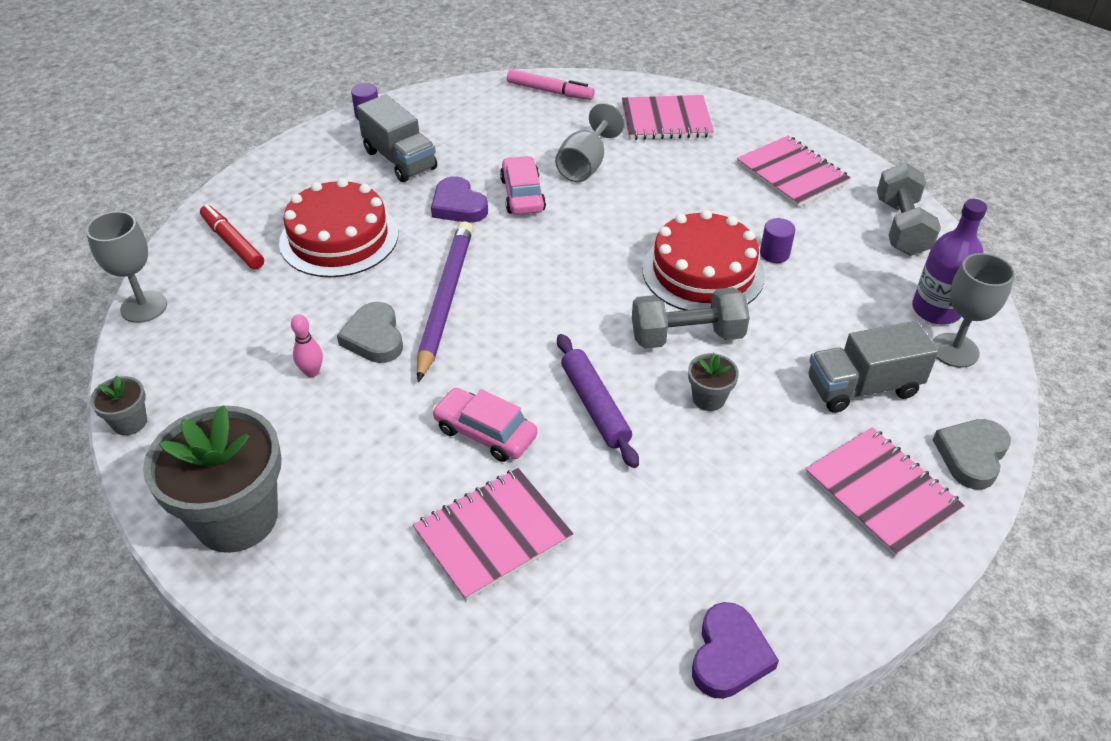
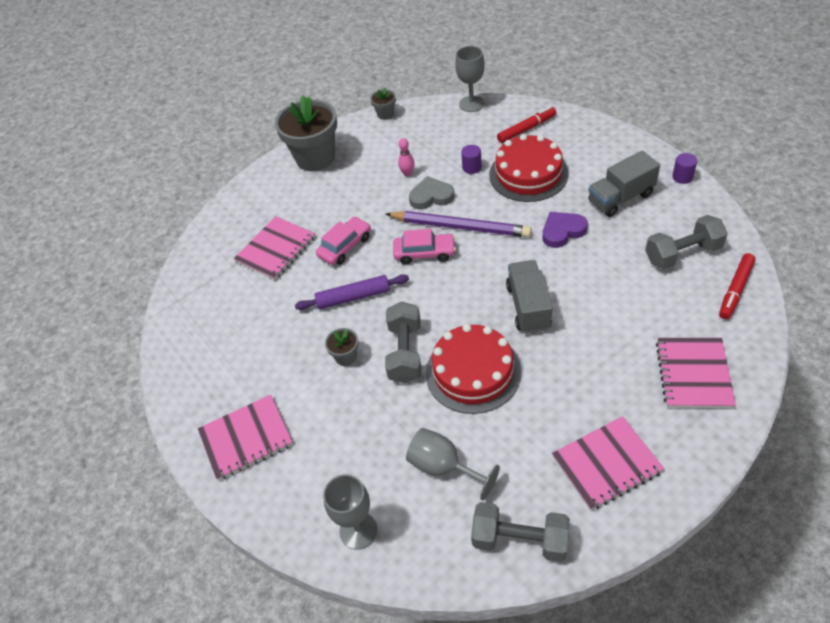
camera: 105 degrees right, 5 degrees up
pink notebook [413,468,574,601] -> pink notebook turned 60 degrees clockwise [234,216,316,280]
pink car [500,156,546,215] -> pink car moved to [393,229,456,265]
pink marker [507,69,595,100] -> red marker [719,253,756,319]
grey goblet [555,103,624,182] -> grey goblet moved to [406,428,500,501]
purple heart [692,602,779,699] -> none
purple cylinder [760,218,795,263] -> purple cylinder moved to [461,145,482,174]
grey truck [809,321,939,413] -> grey truck moved to [506,260,552,333]
purple bottle [912,199,987,325] -> none
grey heart [933,419,1011,490] -> none
none -> grey dumbbell [645,215,728,270]

